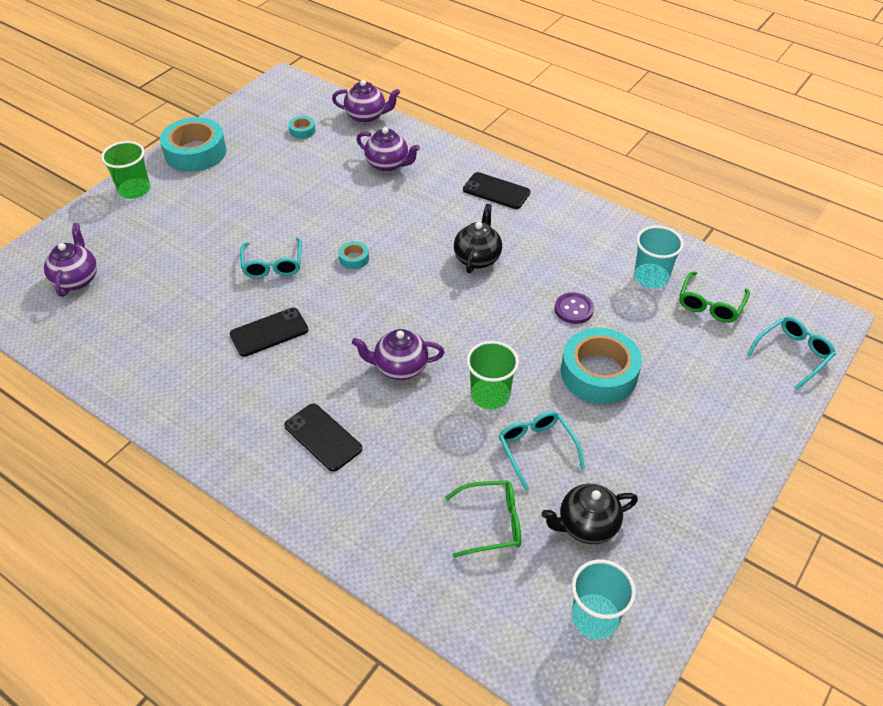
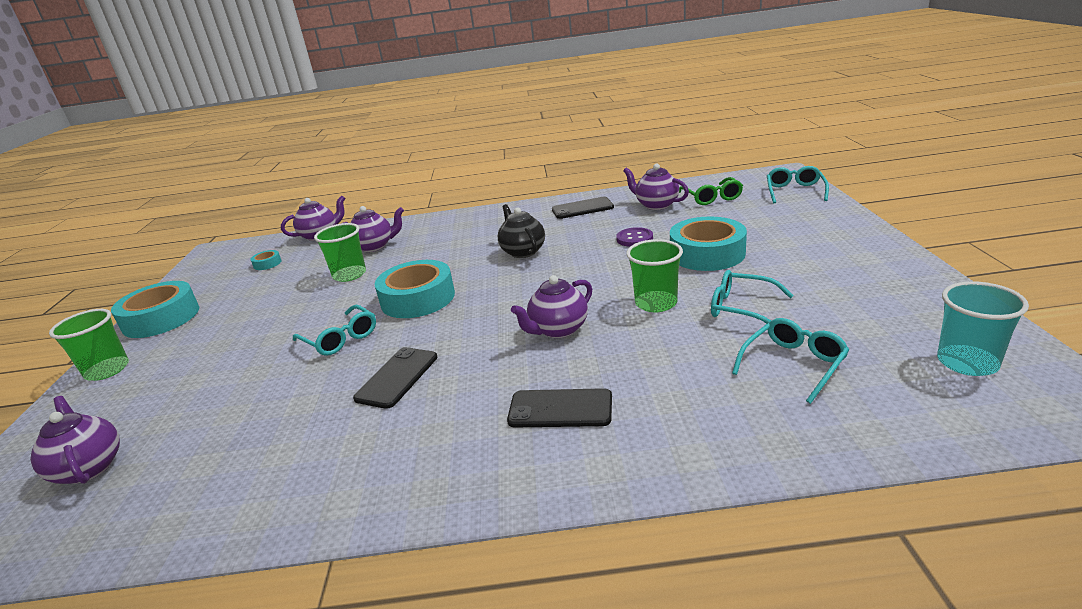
camera: 35 degrees left, 20 degrees down
turquoise tape [339,241,369,269] -> turquoise tape [375,260,455,318], size x2.30
green glasses [445,480,521,557] -> turquoise glasses [732,318,849,404]
black phone [463,172,530,209] -> black phone moved to [552,197,614,219]
black teapot [542,484,638,544] -> none
turquoise cup [634,226,684,288] -> purple teapot [623,164,689,210]
none -> green cup [314,223,366,282]

